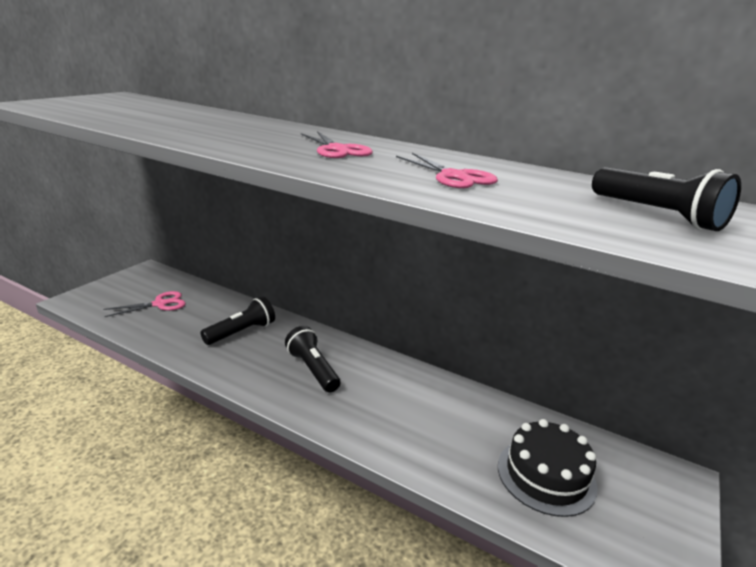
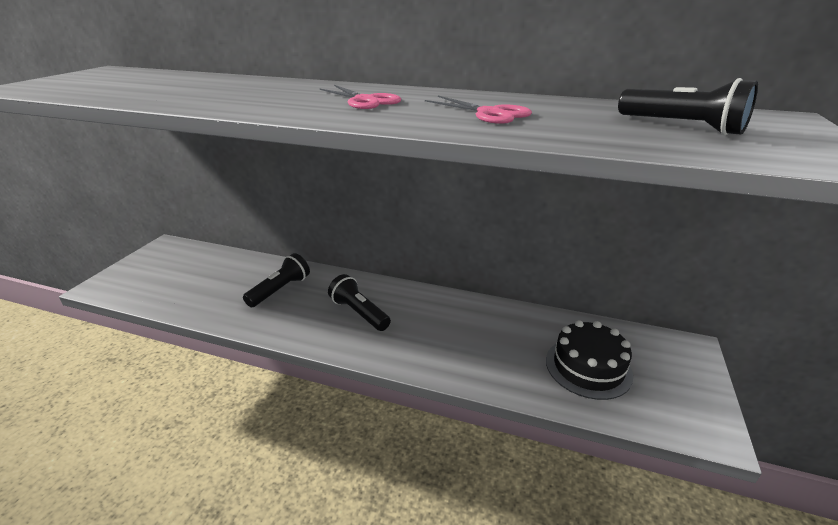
camera: 10 degrees left, 5 degrees up
pink scissors [103,291,186,317] -> none

